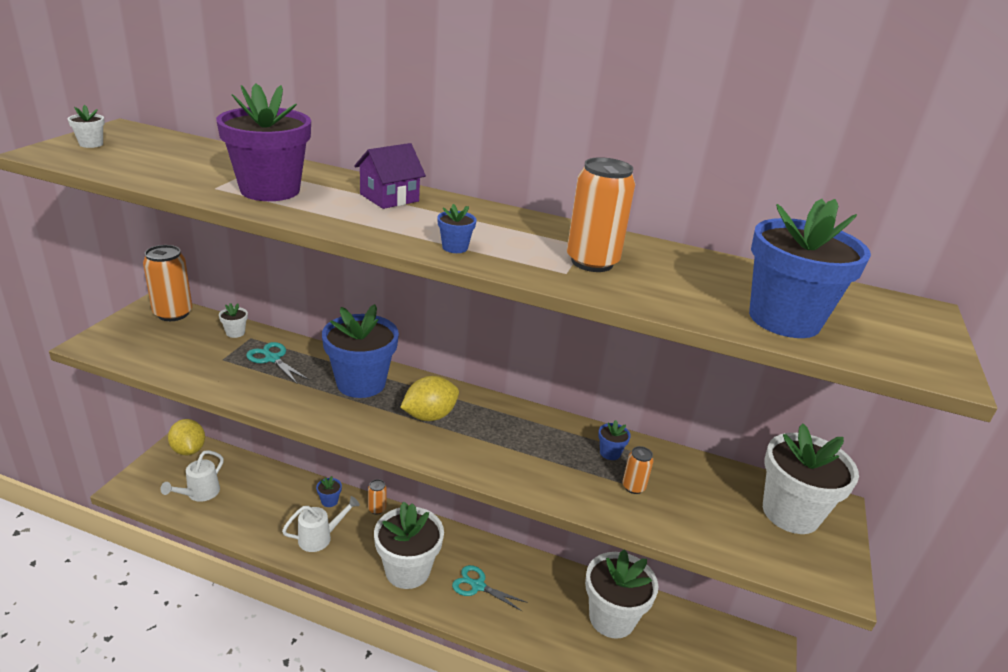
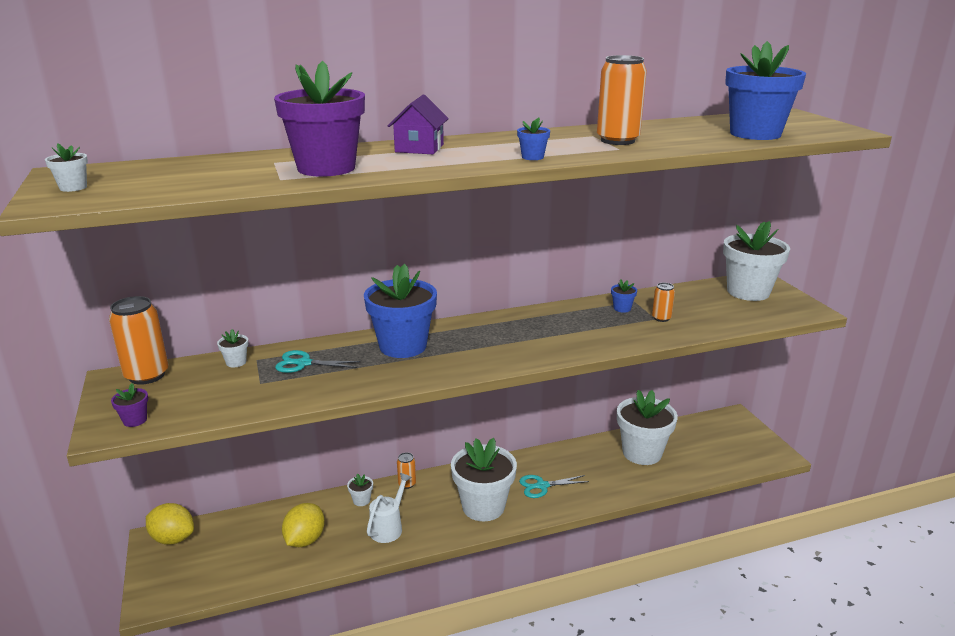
camera: 35 degrees left, 5 degrees down
white watering can [160,450,224,502] -> none
blue flower pot [316,476,342,507] -> white flower pot [347,473,373,506]
yellow lemon [400,376,459,421] -> yellow lemon moved to [282,503,325,547]
none -> purple flower pot [111,383,148,427]

